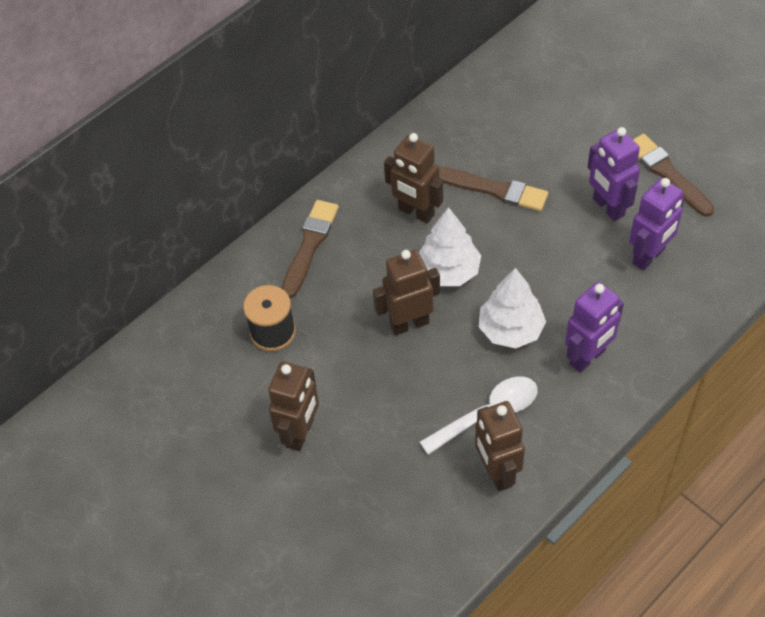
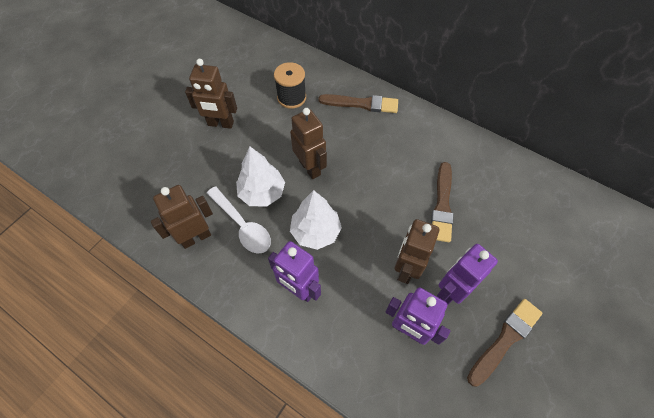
camera: 75 degrees right, 5 degrees up
brown robot [384,133,443,223] -> brown robot moved to [394,219,439,284]
white tree [419,207,481,286] -> white tree moved to [236,147,285,206]

